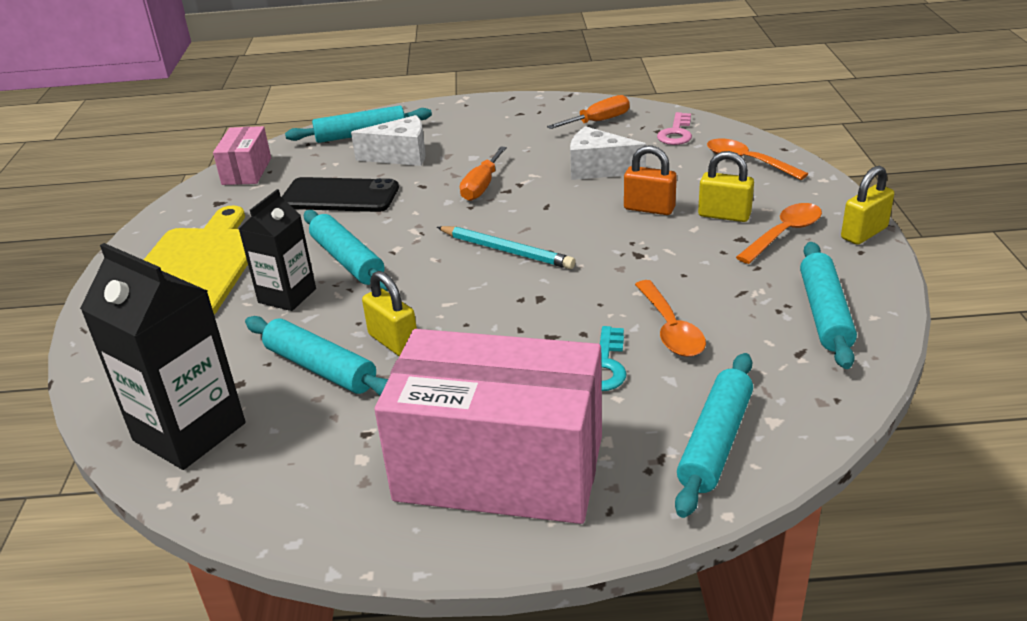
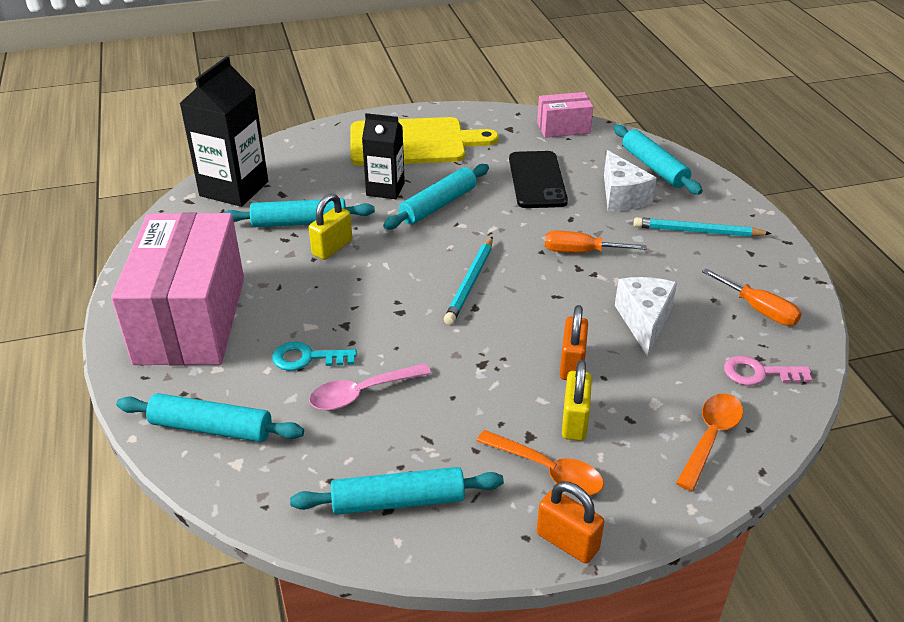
camera: 75 degrees right, 5 degrees up
turquoise rolling pin [245,316,388,396] -> turquoise rolling pin turned 60 degrees clockwise [224,198,375,227]
orange spoon [635,280,706,357] -> pink spoon [309,363,431,410]
yellow padlock [841,166,894,245] -> orange padlock [537,481,604,564]
none -> turquoise pencil [634,217,771,237]

